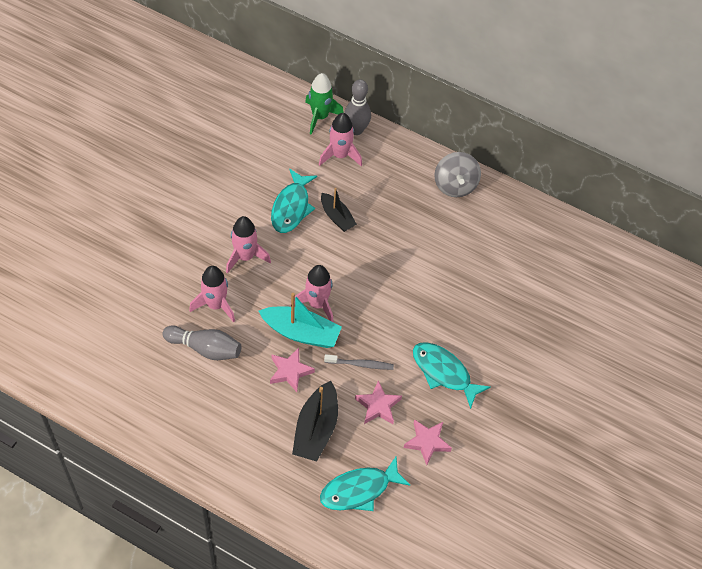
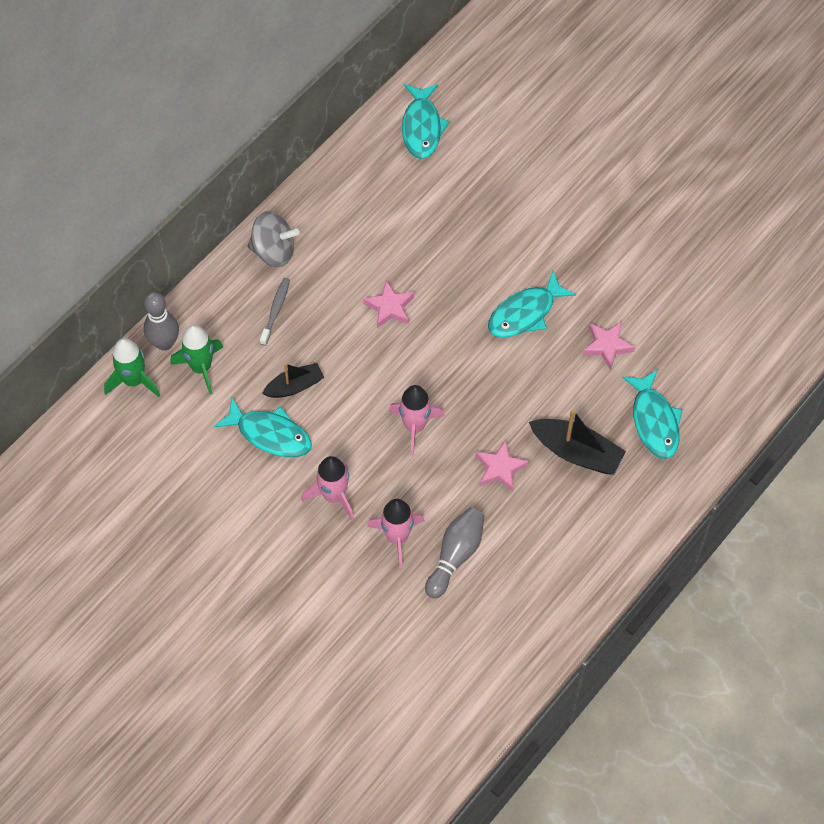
camera: 75 degrees left, 5 degrees up
turquoise boat [259,293,342,348] -> none
pink rocket [319,113,362,166] -> green rocket [170,325,223,394]
grey toothbrush [324,354,394,370] -> grey toothbrush moved to [260,278,290,346]
pink star [355,380,402,424] -> pink star moved to [363,280,414,328]
none -> turquoise fish [402,84,450,159]

